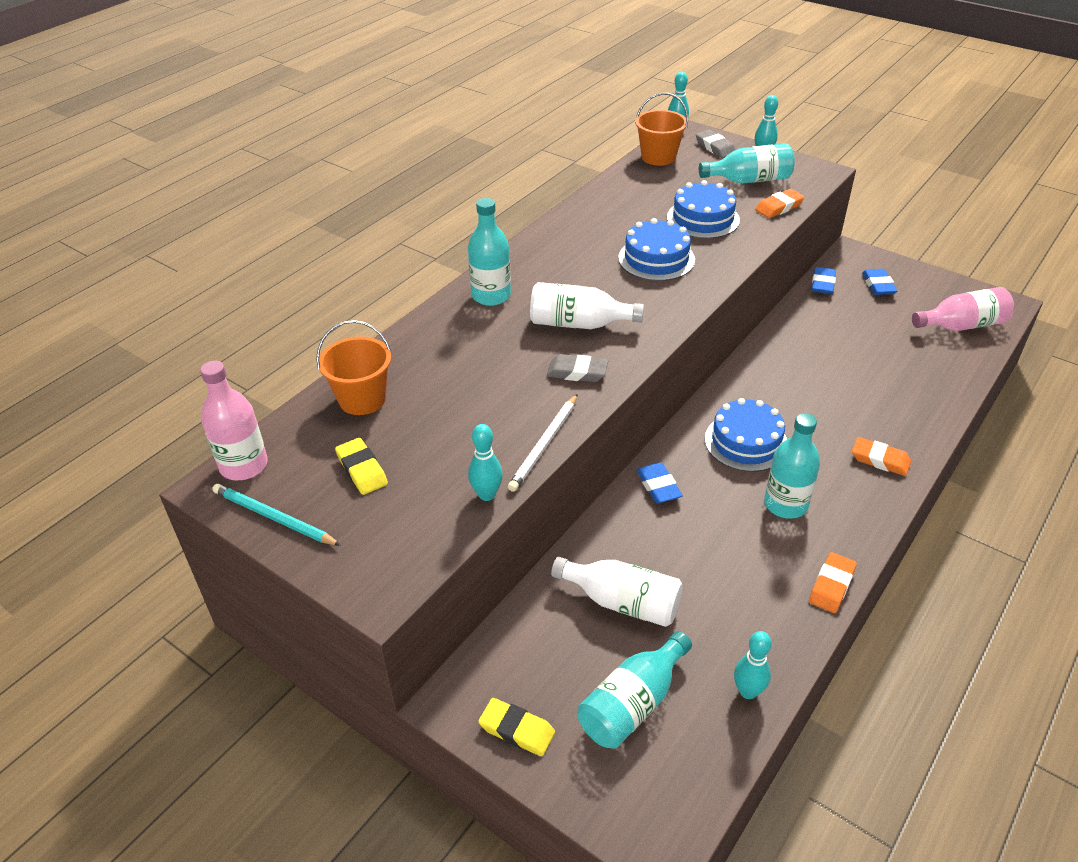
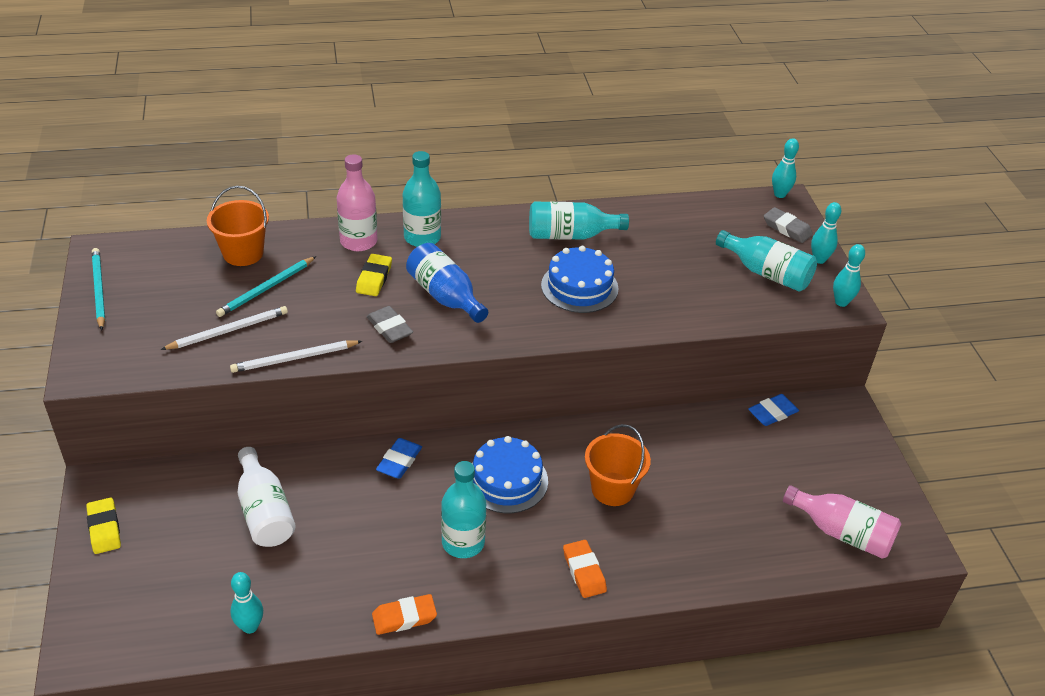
camera: 40 degrees right, 0 degrees up
pink bottle [200,361,268,480] -> pink bottle moved to [337,154,377,251]
yellow eraser [335,438,388,495] -> yellow eraser moved to [356,254,392,296]
turquoise bowling pin [468,424,503,501] -> turquoise bowling pin moved to [833,244,865,307]
white bottle [530,282,644,329] -> blue bottle [406,243,488,323]
turquoise bottle [578,631,692,748] -> turquoise bottle moved to [529,201,629,240]
orange bucket [635,93,688,166] -> orange bucket moved to [585,424,651,506]
blue cake [667,180,740,239] -> none
grey eraser [696,130,735,158] -> grey eraser turned 60 degrees counterclockwise [764,207,813,243]
orange eraser [755,189,805,218] -> none
blue eraser [862,269,897,295] -> none
none -> white pencil [161,306,288,350]
none -> turquoise pencil [216,256,316,317]

